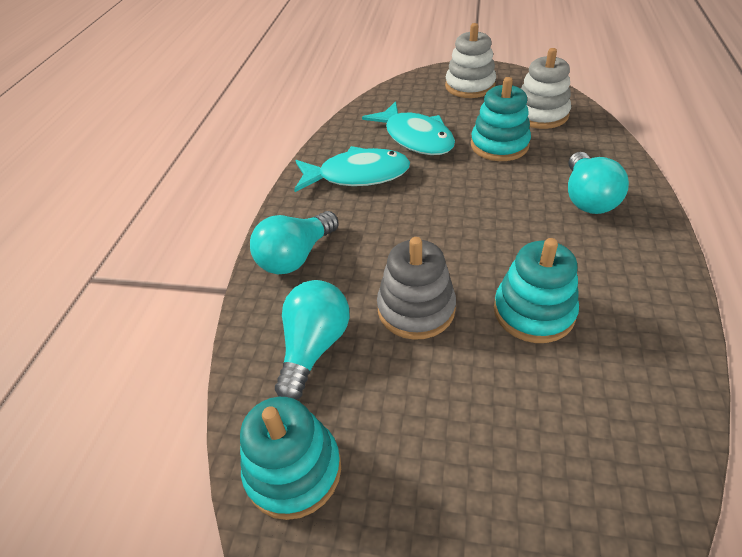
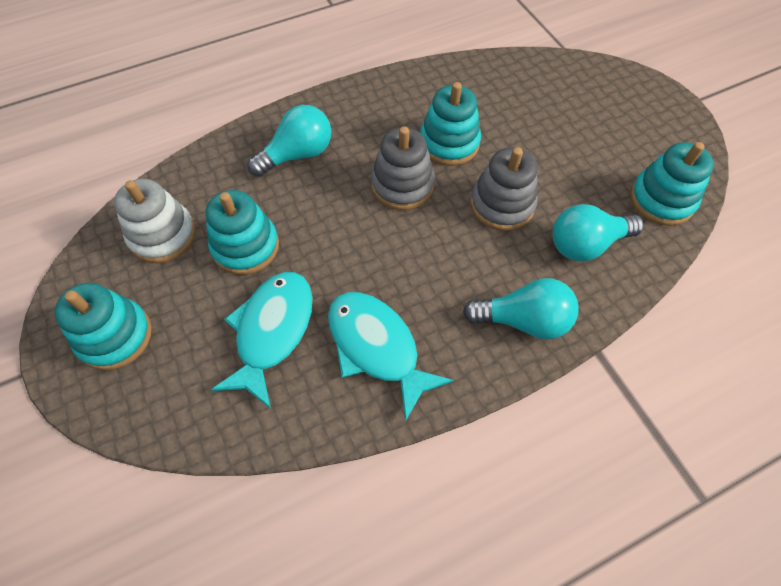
camera: 130 degrees left, 15 degrees up
white stacking toy [445,23,496,98] -> turquoise stacking toy [54,283,152,370]
none -> grey stacking toy [371,127,435,210]

